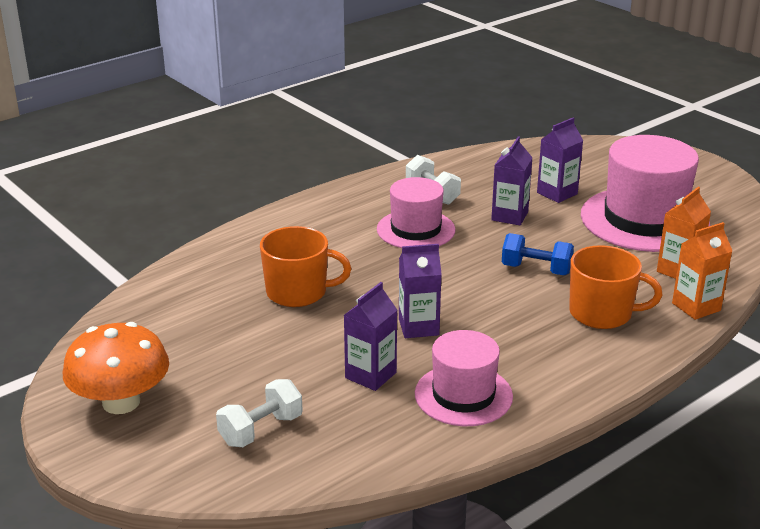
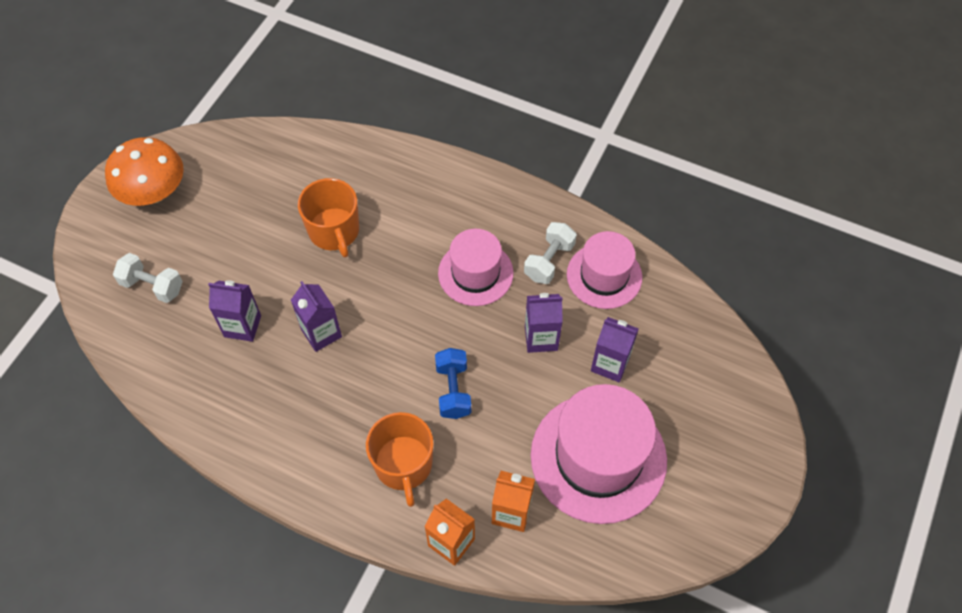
camera: 65 degrees right, 30 degrees up
pink hat [415,330,513,426] -> pink hat moved to [567,231,642,309]

